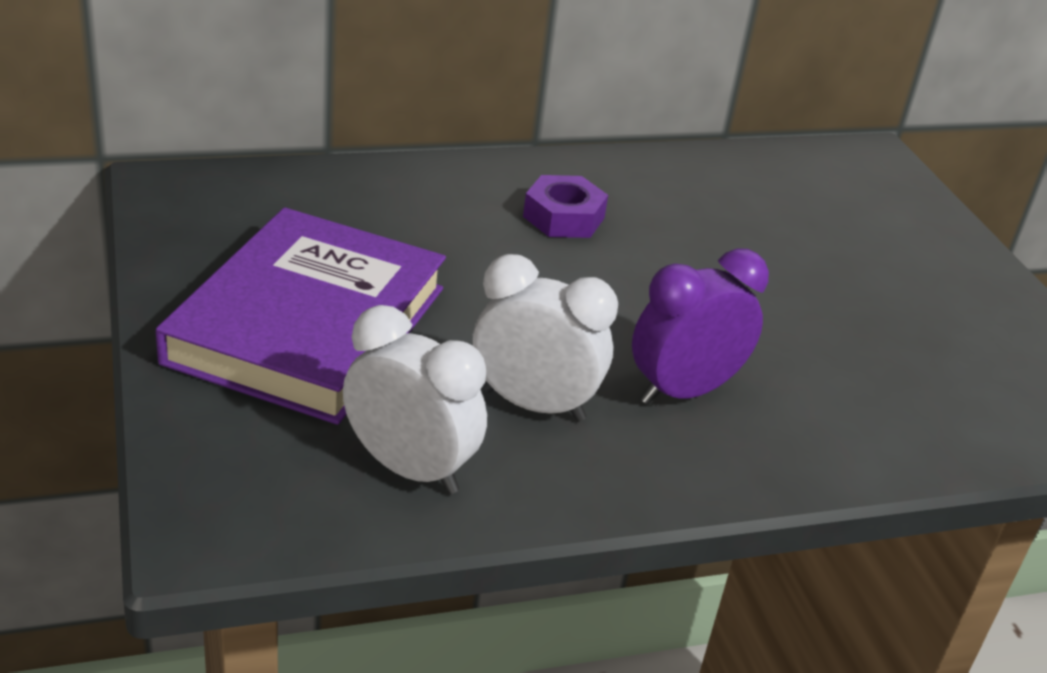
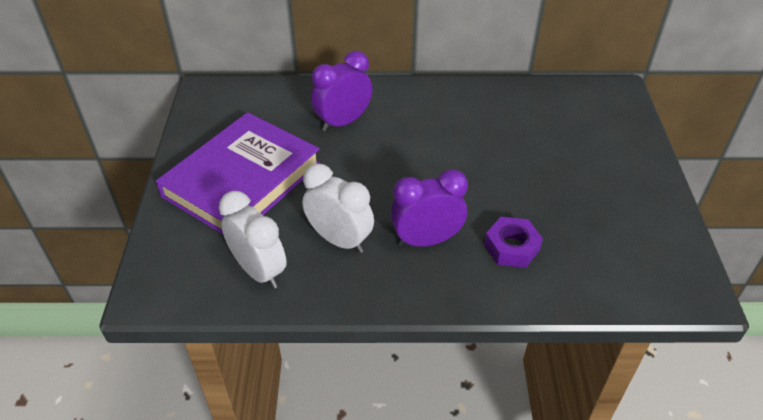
camera: 20 degrees right, 10 degrees up
purple nut [523,175,608,238] -> purple nut moved to [484,217,543,268]
none -> purple clock [311,51,372,132]

